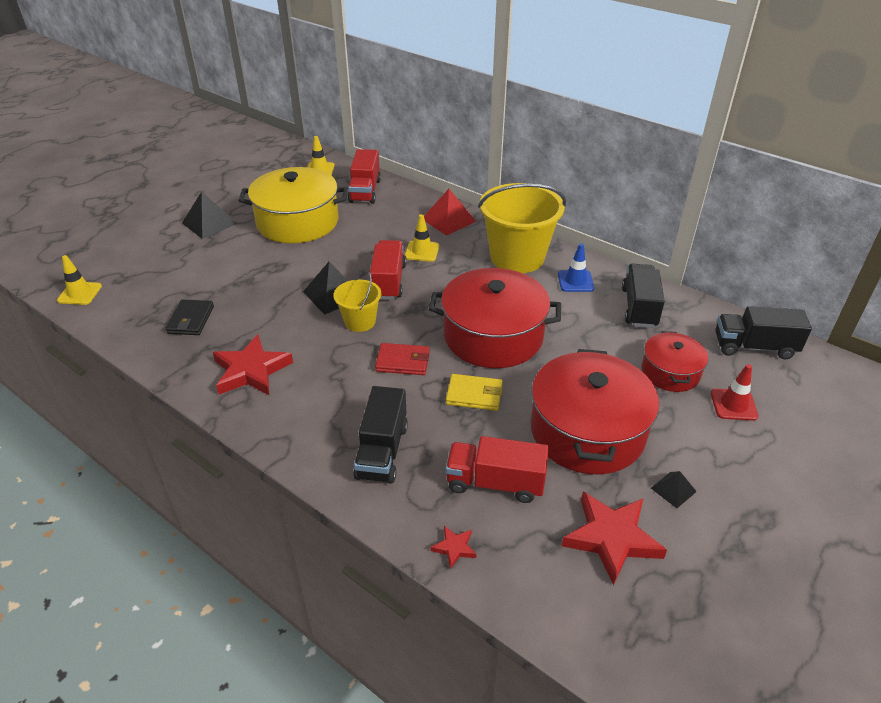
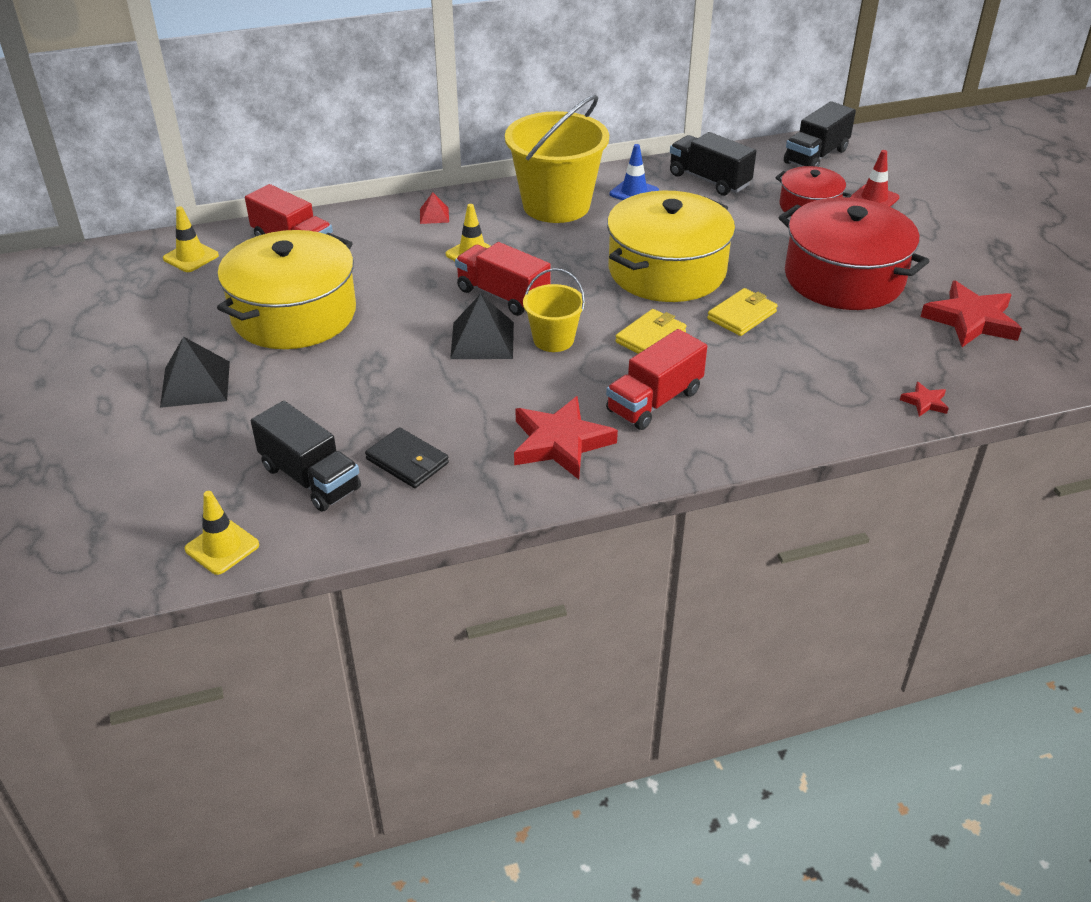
camera: 55 degrees left, 0 degrees up
black truck [353,386,408,484] -> black truck moved to [251,401,361,511]
red wallet [375,343,430,375] -> yellow wallet [615,309,687,354]
red pyramid [424,189,476,235] -> red pyramid [420,192,449,224], size x0.54
red pot [429,268,561,368] -> yellow pot [607,191,735,302]
red truck [446,436,549,503] -> red truck moved to [606,329,707,430]
black pyramid [651,471,697,508] -> none

